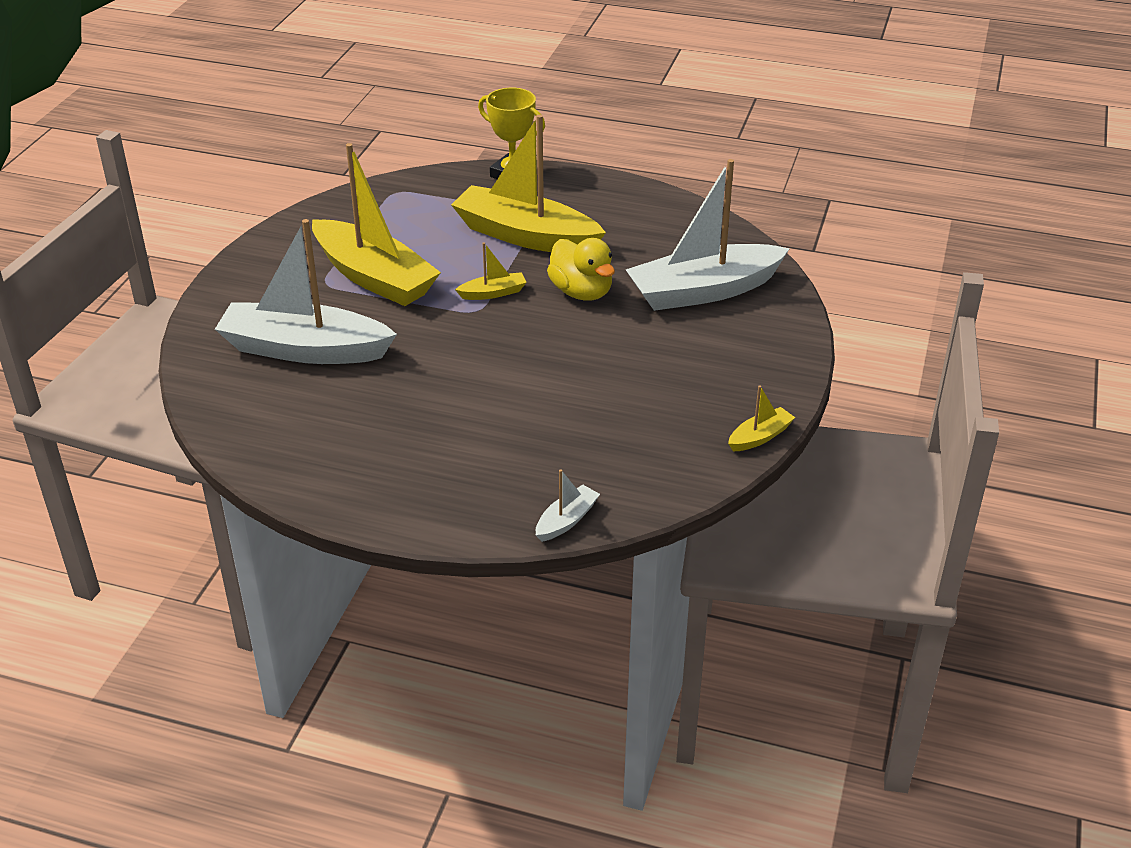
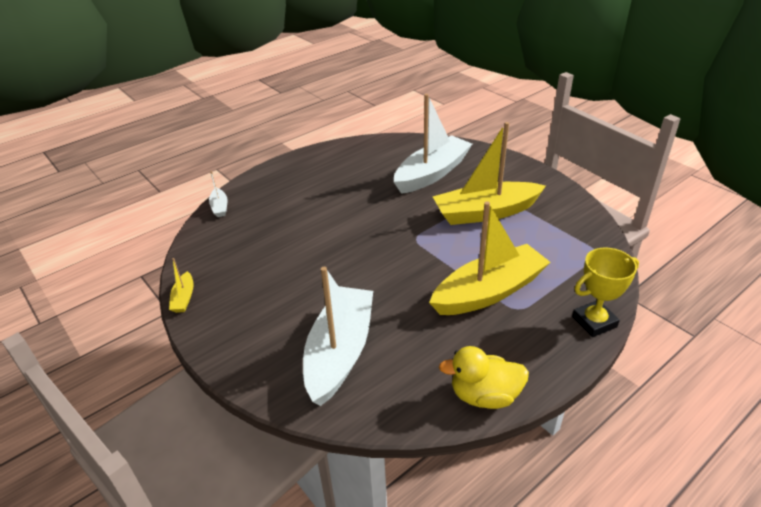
camera: 125 degrees right, 0 degrees up
yellow boat [455,242,527,300] -> none
yellow duck [547,238,615,301] -> yellow duck moved to [439,346,529,409]

